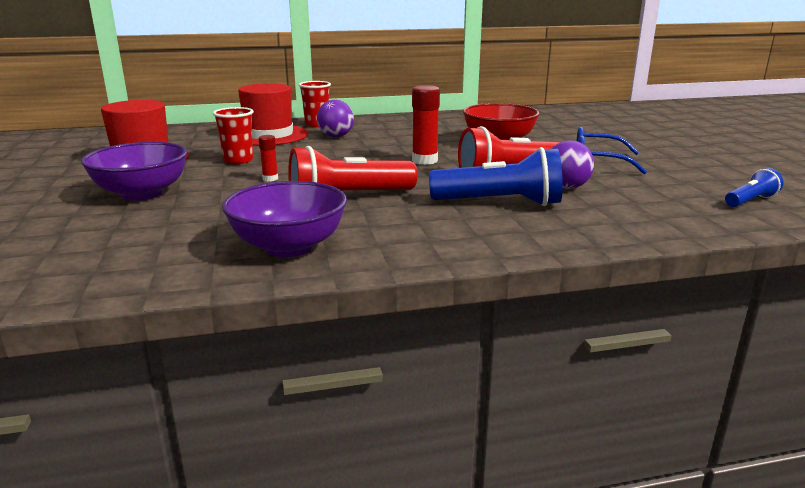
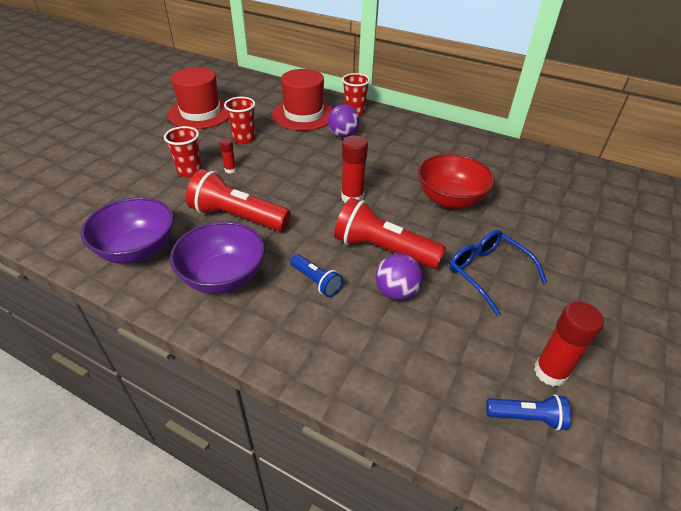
camera: 40 degrees right, 20 degrees up
purple bowl [81,142,187,201] -> purple bowl moved to [170,221,265,294]
blue flashlight [429,147,563,206] -> blue flashlight [290,254,343,297], size x0.53
none -> red cup [164,126,202,178]
none -> red glue stick [534,302,604,386]

